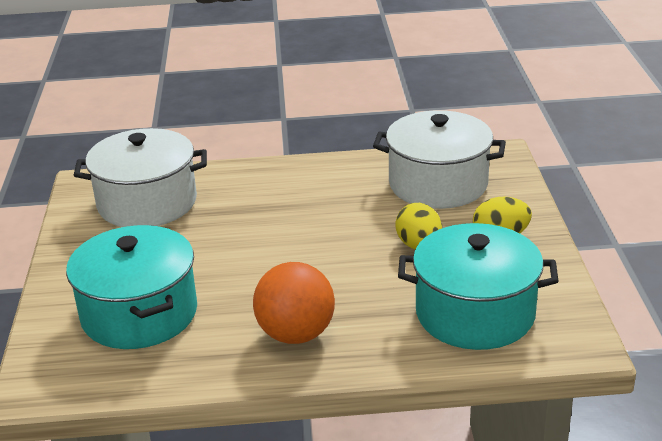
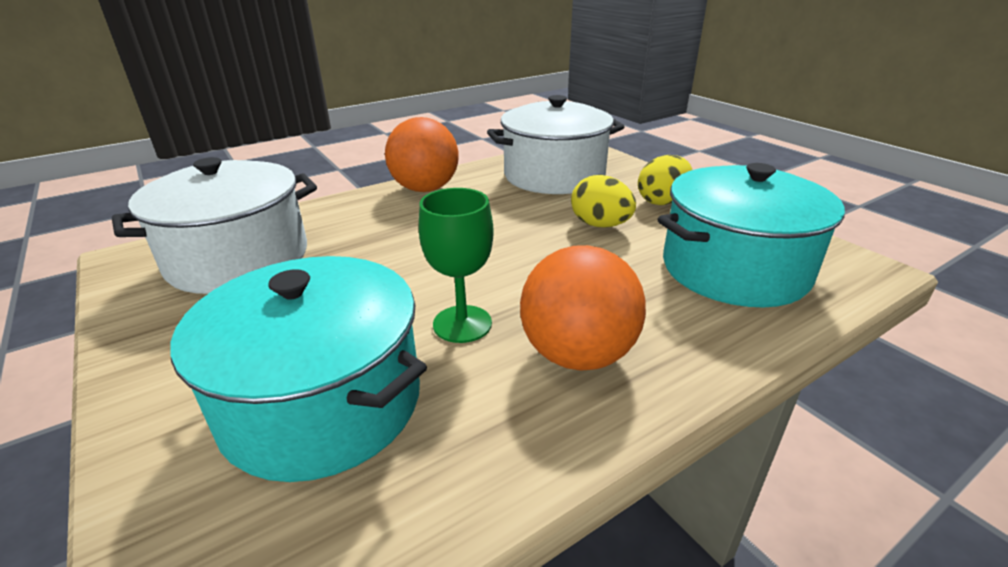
camera: 30 degrees left, 0 degrees up
none -> orange ball [385,117,459,192]
none -> green goblet [419,188,494,343]

